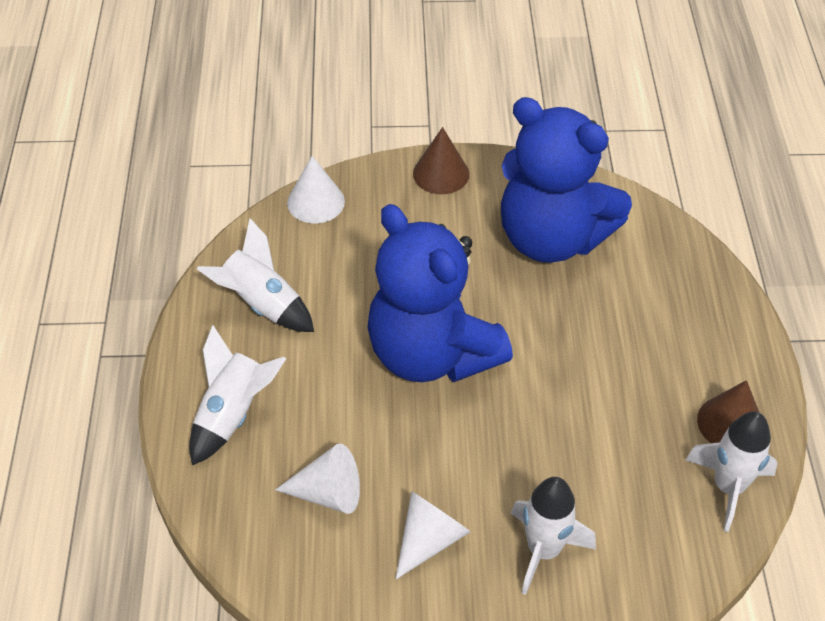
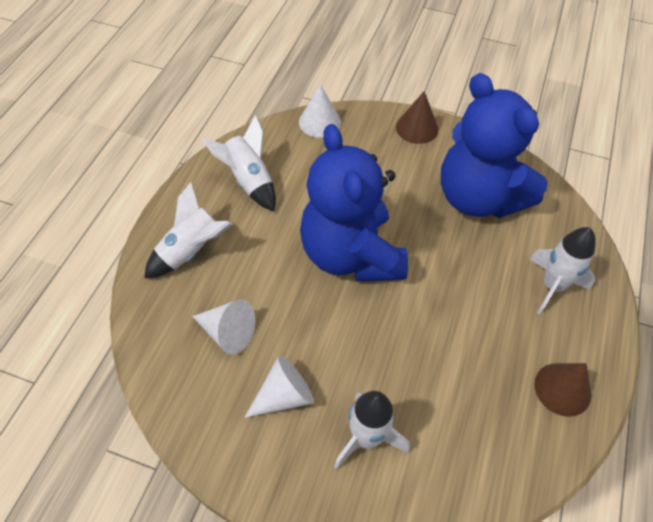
camera: 20 degrees right, 5 degrees up
white rocket [686,411,778,532] -> white rocket moved to [529,227,596,314]

